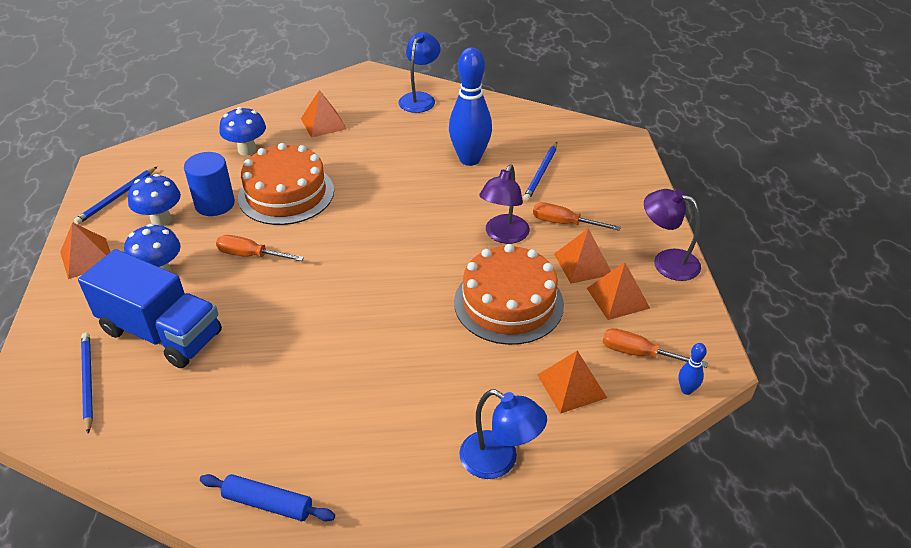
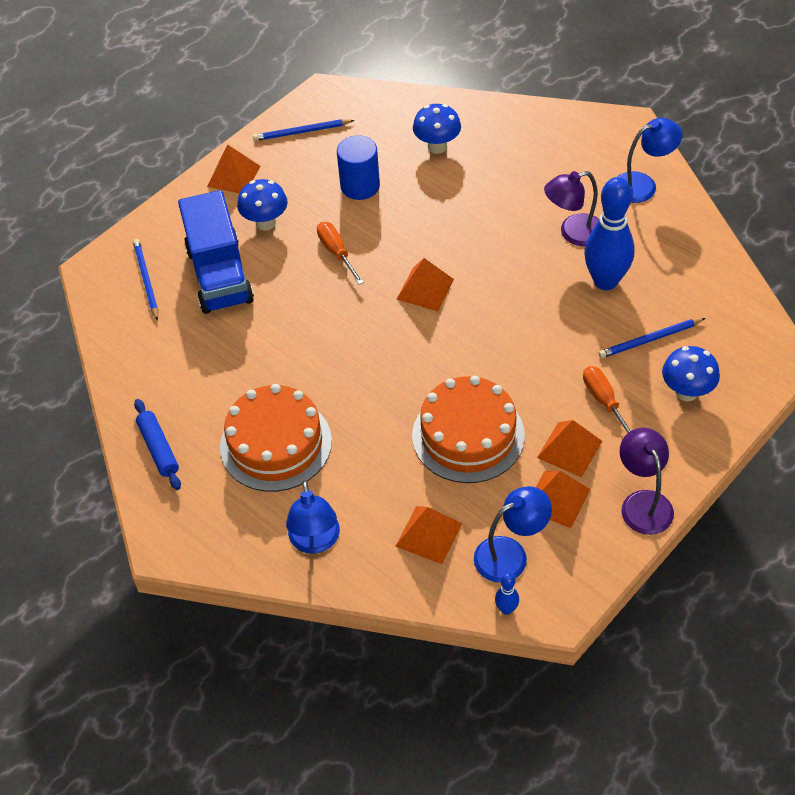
camera: 50 degrees right, 10 degrees up
blue pencil [81,333,93,434] -> blue pencil turned 45 degrees counterclockwise [133,239,158,321]
blue mushroom [128,174,181,226] -> blue mushroom moved to [662,346,720,402]
orange cake [238,143,334,225] -> orange cake moved to [220,384,332,492]
orange pyramid [301,90,347,138] -> orange pyramid moved to [397,258,454,311]
purple lamp [479,165,530,244] -> purple lamp moved to [544,171,599,246]
orange screwdriver [603,328,708,368] -> blue lamp [474,486,552,583]

